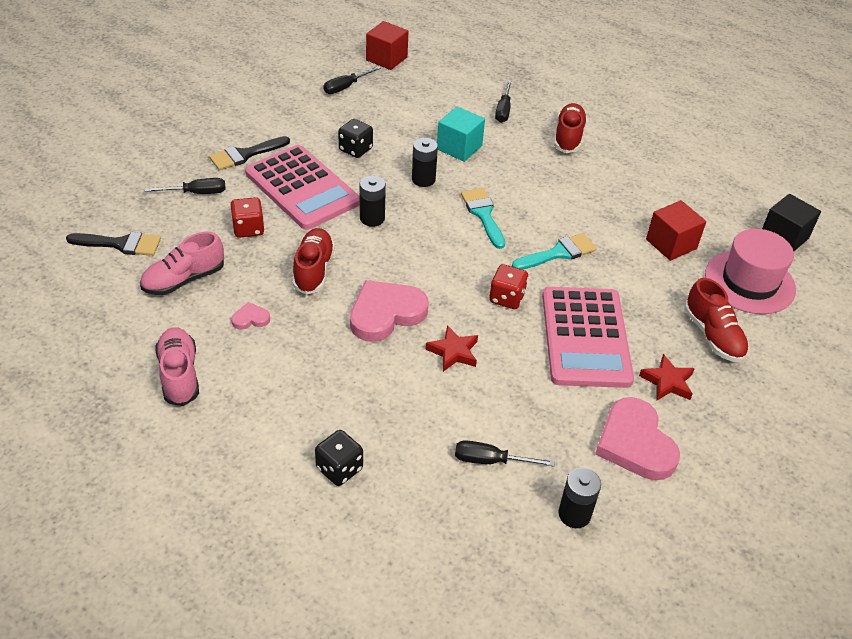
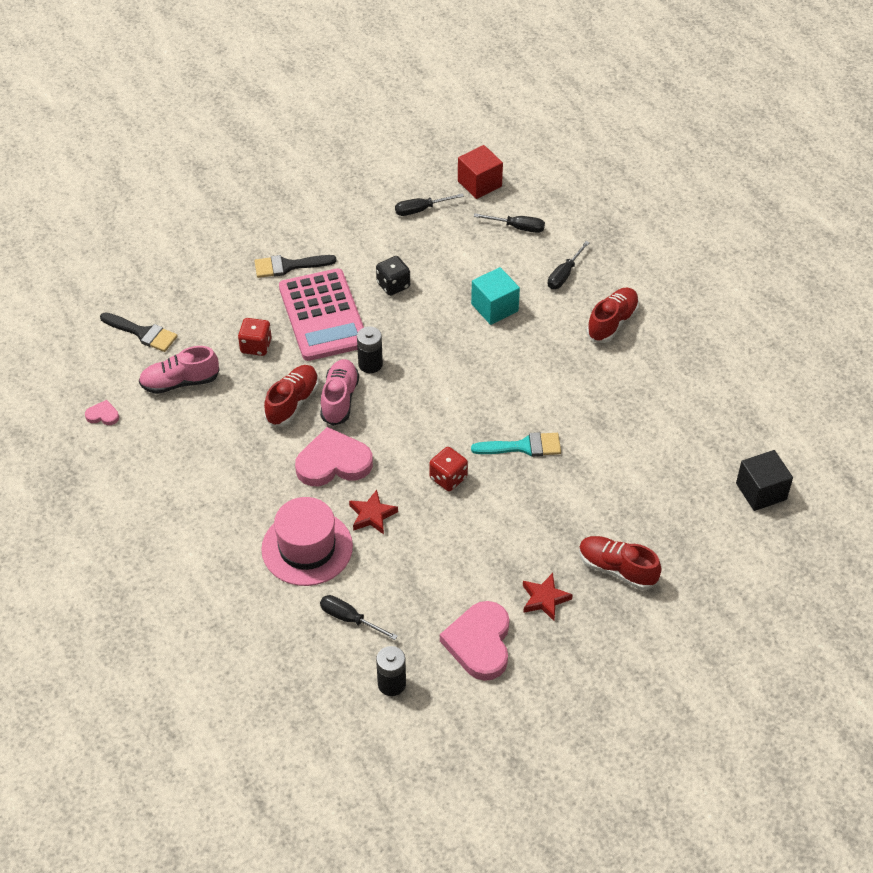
camera: 25 degrees right, 5 degrees up
black screwdriver [145,178,226,194] -> black screwdriver moved to [474,213,545,233]
pink shoe [155,327,199,406] -> pink shoe moved to [320,359,359,426]
pink heart [231,302,270,330] -> pink heart moved to [85,400,119,425]
black dice [315,430,363,486] -> none
black battery [412,138,438,187] -> none
turquoise brush [461,188,505,249] -> none
pink calculator [542,287,634,388] -> none
red cube [646,200,706,261] -> none
red shoe [684,278,749,362] -> red shoe turned 120 degrees clockwise [579,536,661,590]
pink hat [705,229,796,314] -> pink hat moved to [261,497,353,586]

